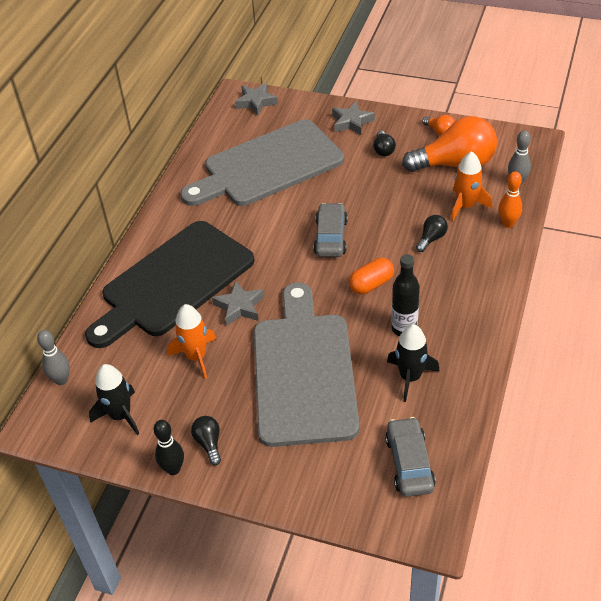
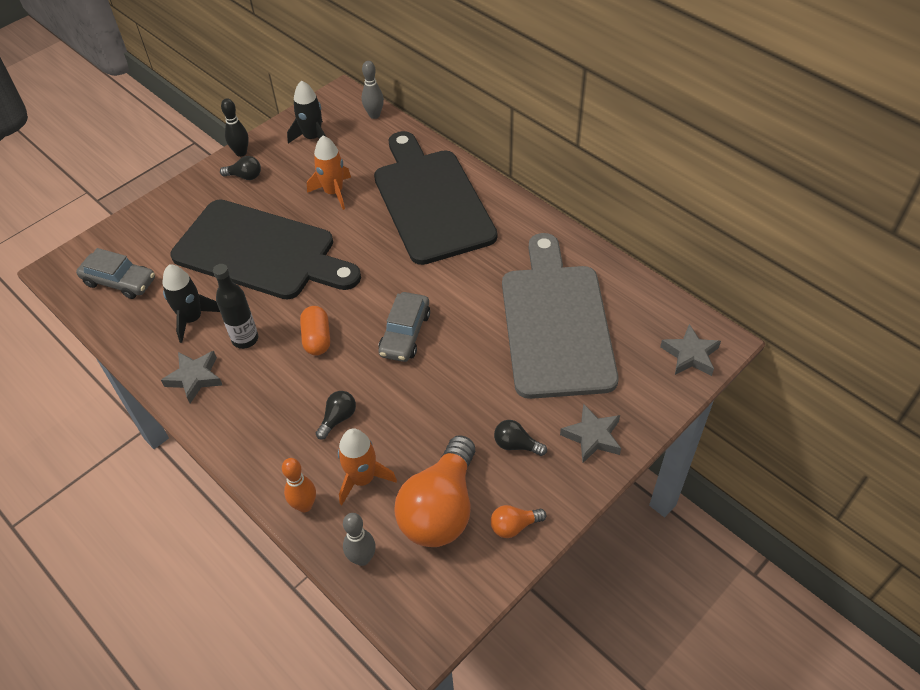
camera: 115 degrees right, 5 degrees up
grey star [212,280,264,326] -> grey star moved to [161,351,222,403]
grey cutting board [254,282,360,447] -> black cutting board [170,200,361,299]
grey car [314,203,348,257] -> grey car turned 75 degrees clockwise [378,292,430,362]
black light bulb [416,215,448,252] -> black light bulb turned 120 degrees counterclockwise [316,391,356,440]

